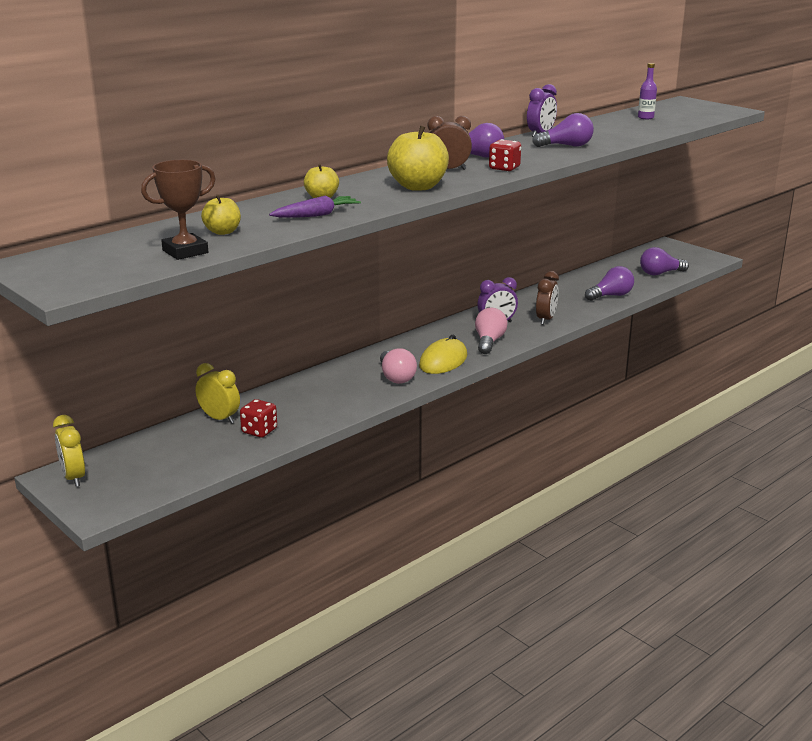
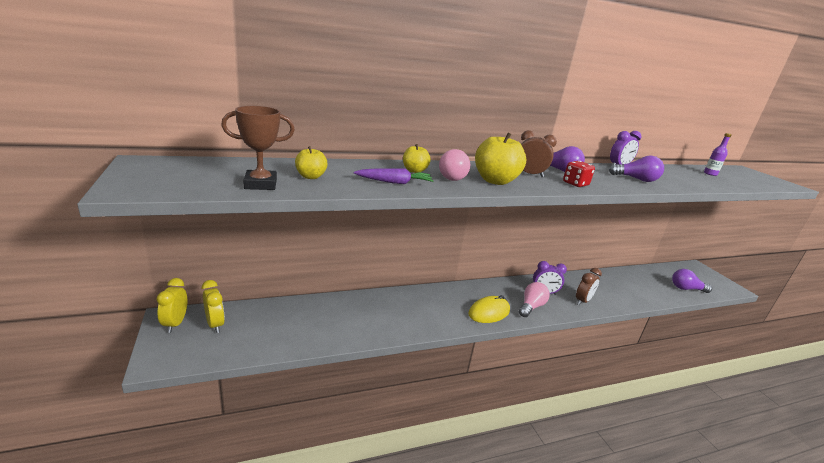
camera: 20 degrees right, 0 degrees up
yellow clock [196,363,240,424] -> yellow clock moved to [202,280,225,333]
red dice [240,399,277,438] -> none
pink light bulb [380,348,417,384] -> pink light bulb moved to [439,149,470,181]
purple light bulb [585,266,634,301] -> none

